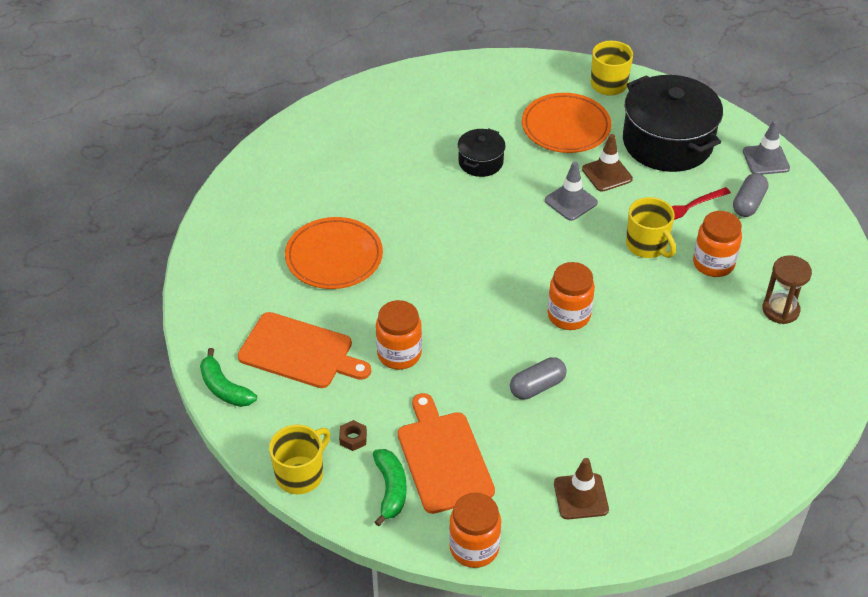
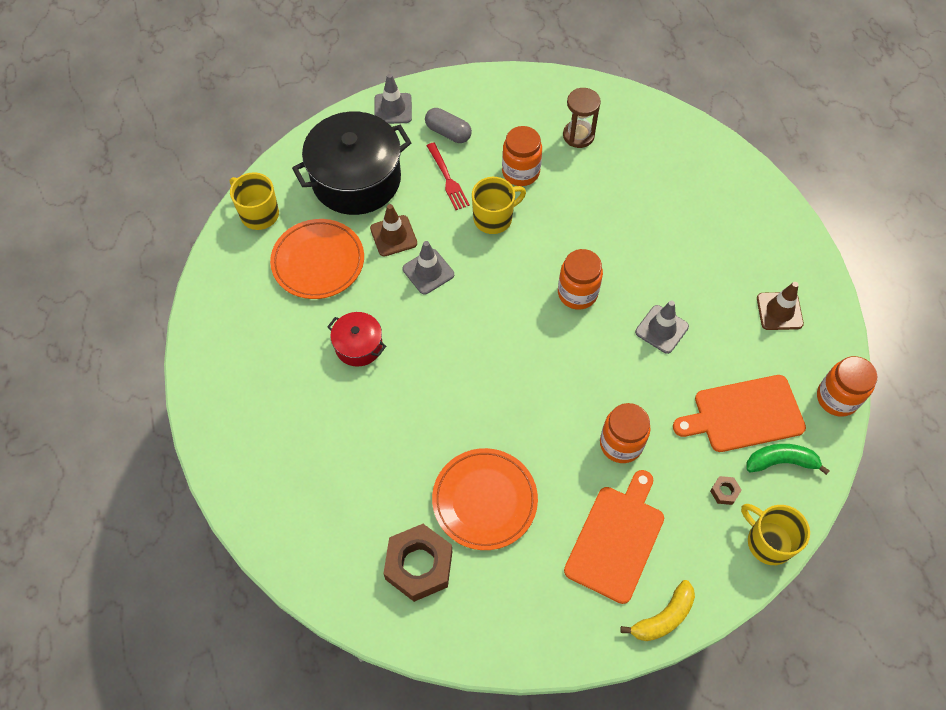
camera: 85 degrees left, 15 degrees up
green banana [200,348,257,407] -> yellow banana [620,580,695,641]
black pot [458,128,506,177] -> red pot [327,312,386,367]
grey capsule [510,357,567,400] -> grey traffic cone [635,300,689,354]
none -> brown nut [383,524,452,602]

